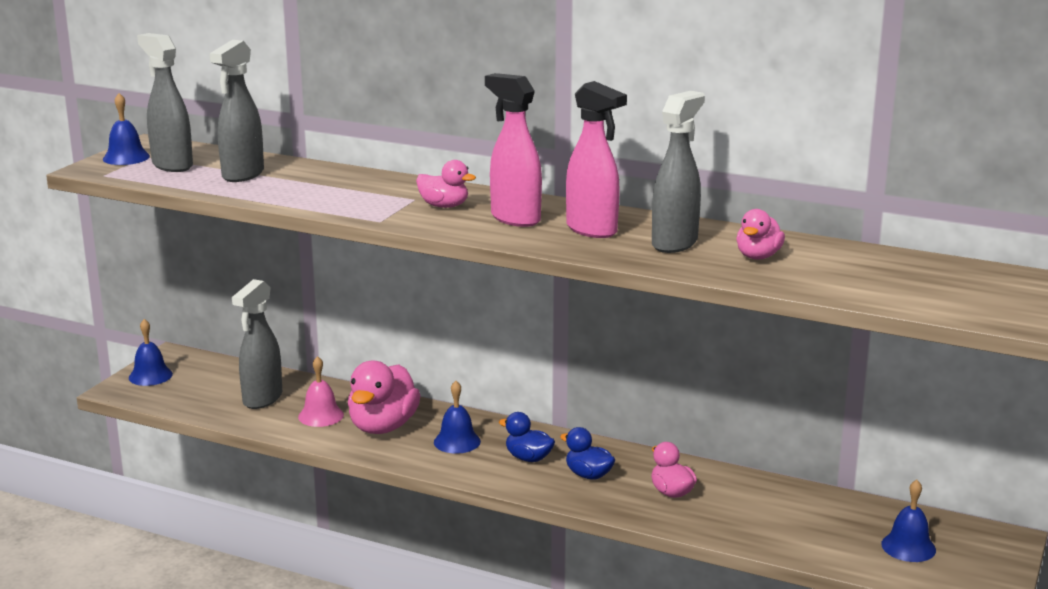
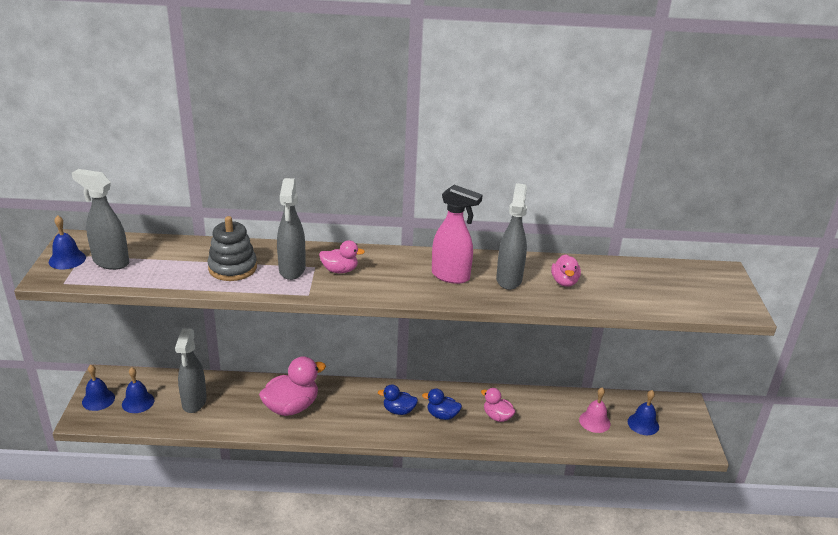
camera: 25 degrees left, 10 degrees up
grey spray bottle [209,40,264,182] -> grey spray bottle moved to [277,178,305,280]
pink bell [298,356,344,427] -> pink bell moved to [579,388,611,433]
pink duck [348,361,421,434] -> pink duck turned 120 degrees counterclockwise [259,356,326,416]
blue bell [434,381,481,454] -> blue bell moved to [122,367,154,413]
pink spray bottle [485,73,542,227] -> none
none -> grey stacking toy [207,216,257,281]

